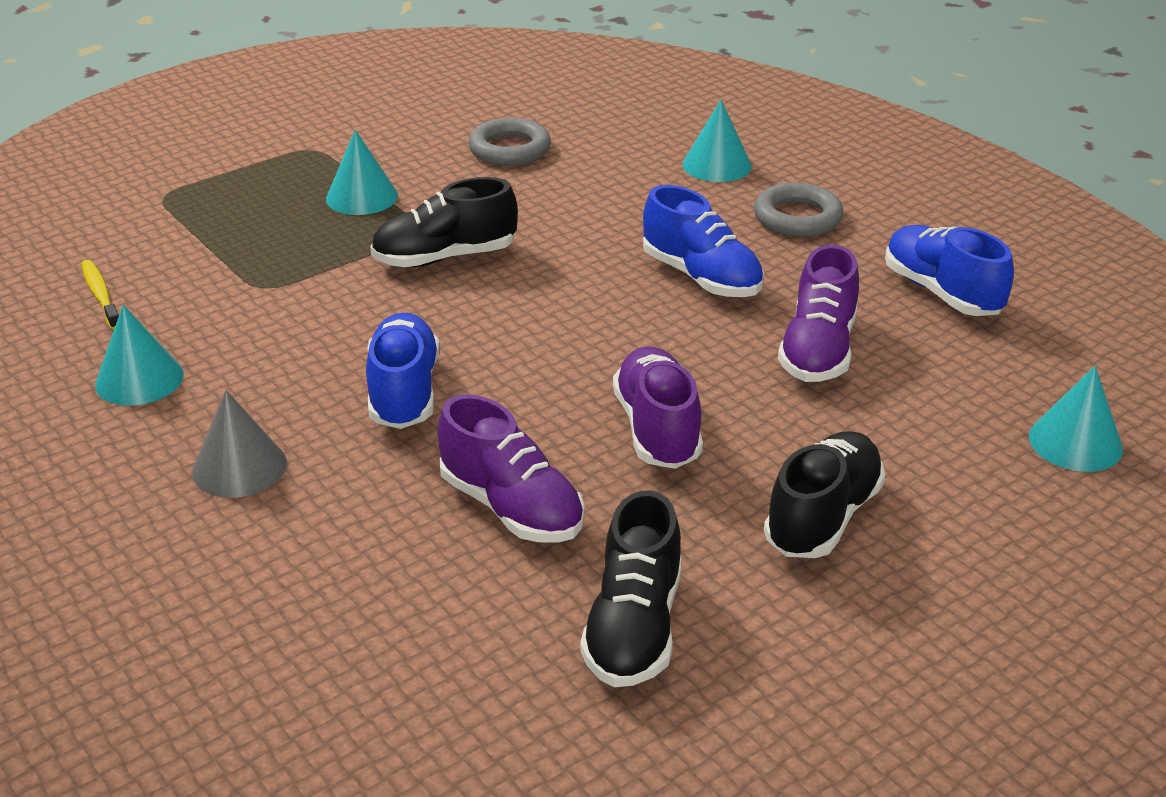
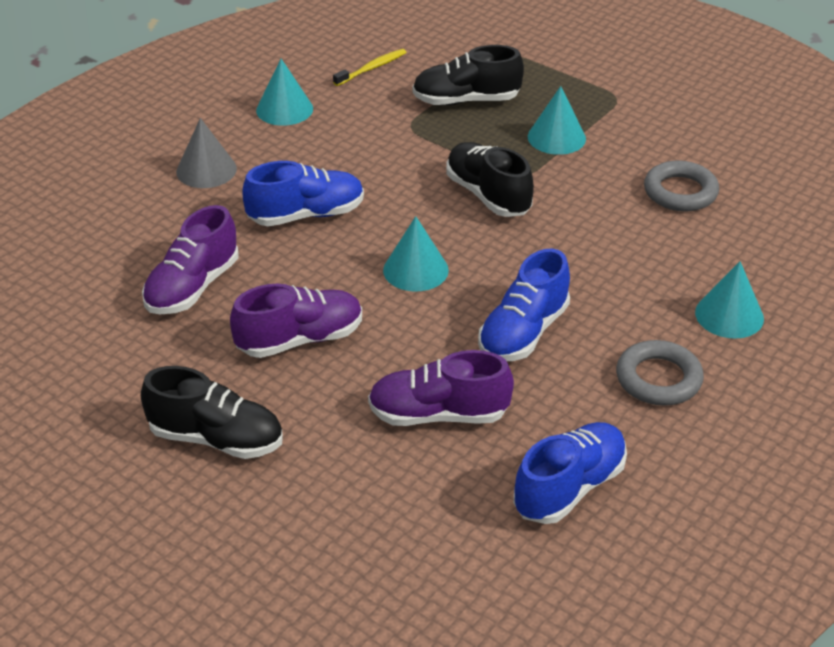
camera: 75 degrees right, 5 degrees up
black shoe [580,490,682,687] -> black shoe moved to [412,45,524,105]
turquoise cone [1029,366,1123,472] -> turquoise cone moved to [383,216,449,292]

